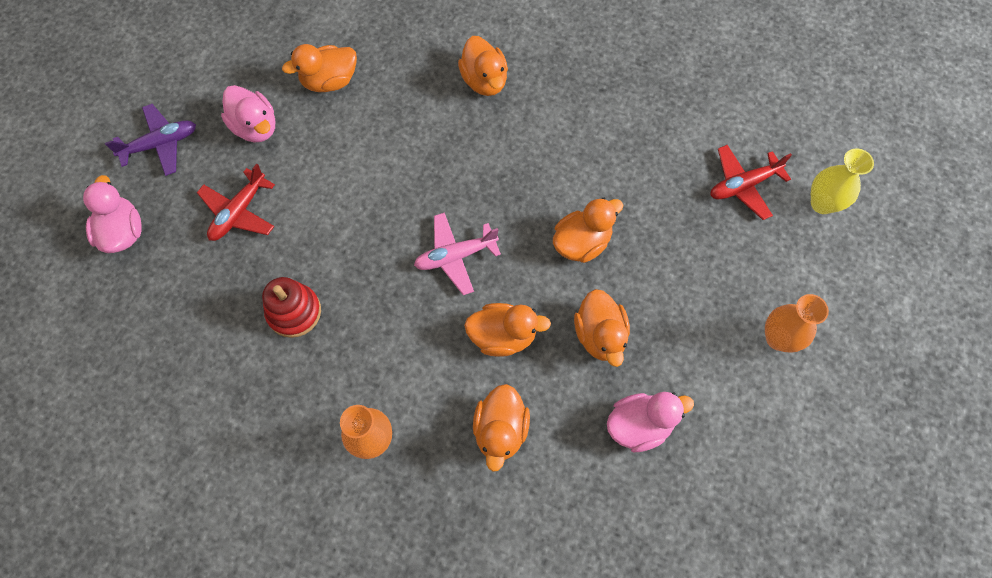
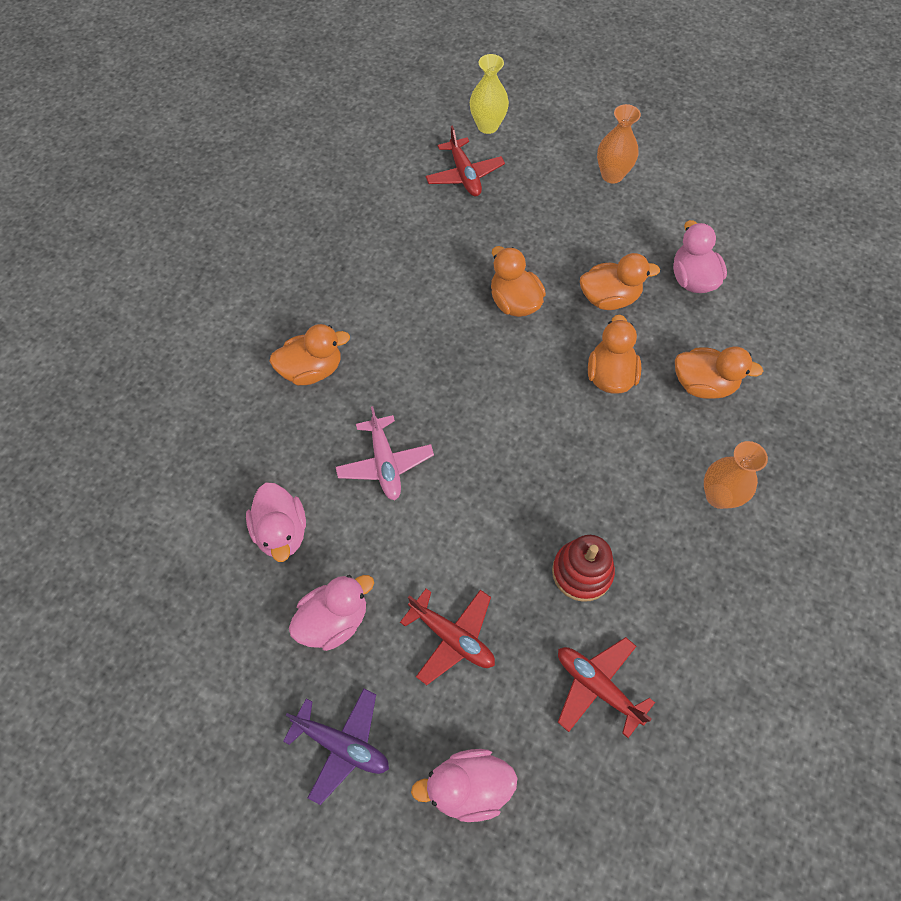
camera: 85 degrees left, 5 degrees down
purple plane [105,104,196,176] -> purple plane turned 135 degrees clockwise [283,689,389,805]
orange duck [282,44,357,92] -> pink duck [246,482,306,562]
pink plane [414,212,501,295] -> pink plane moved to [336,406,434,500]
none -> red plane [558,637,655,738]

